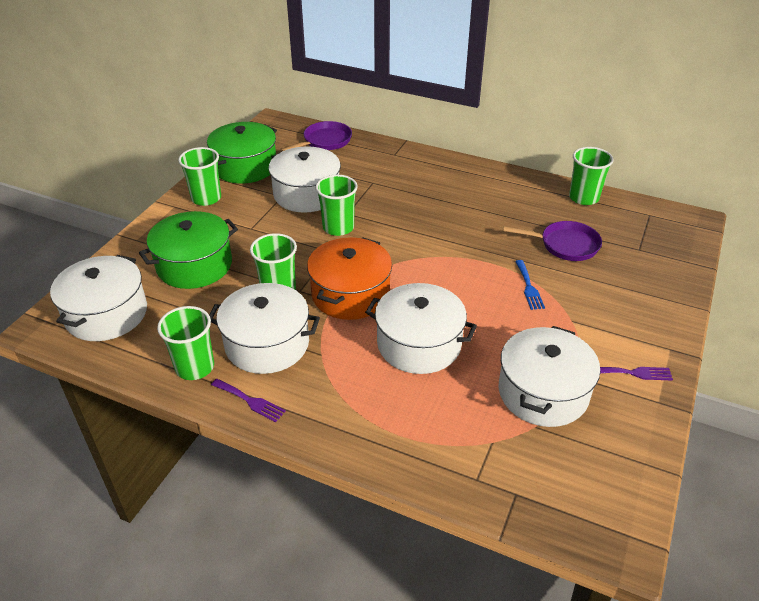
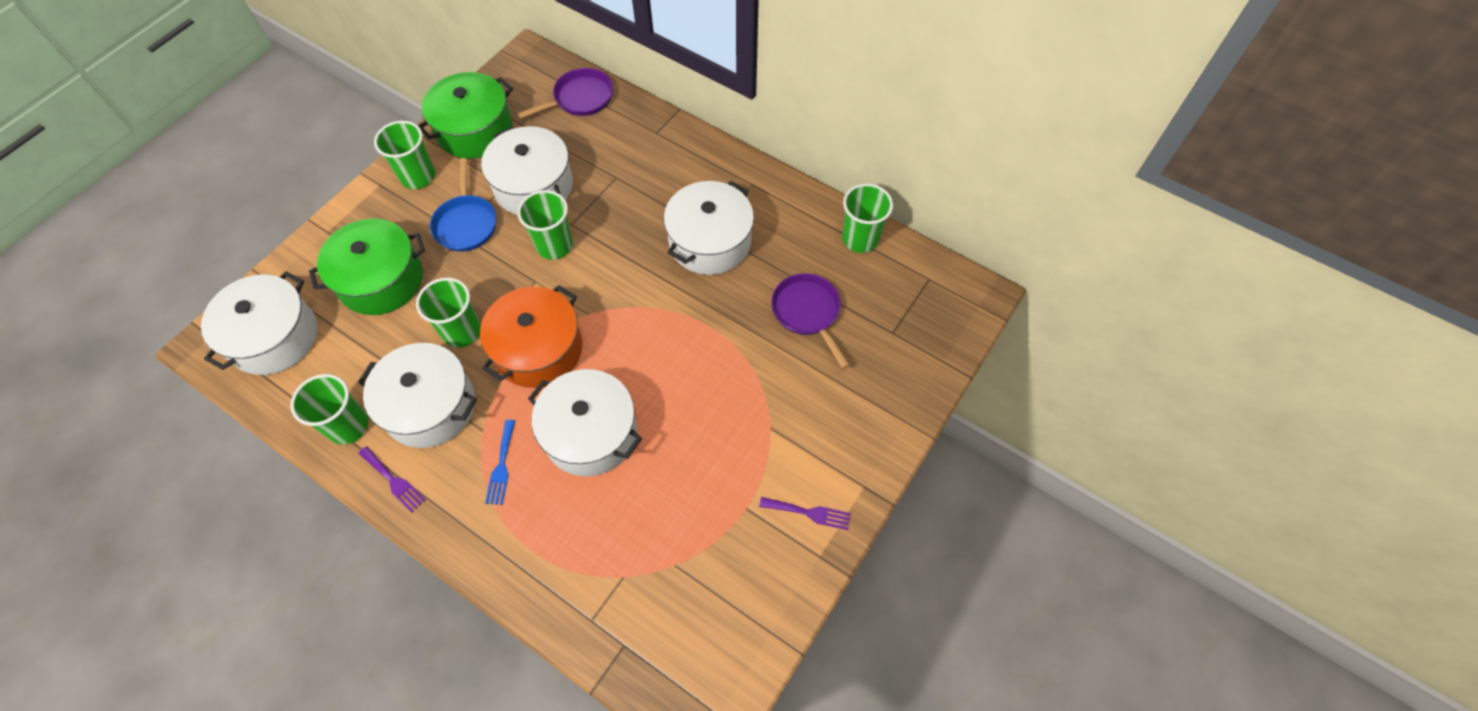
camera: 10 degrees right, 20 degrees up
white pot [499,326,600,427] -> white pot moved to [664,181,754,275]
purple pan [503,221,602,261] -> purple pan turned 135 degrees counterclockwise [771,273,850,369]
blue fork [515,260,545,310] -> blue fork moved to [485,420,515,505]
none -> blue pan [430,158,497,251]

